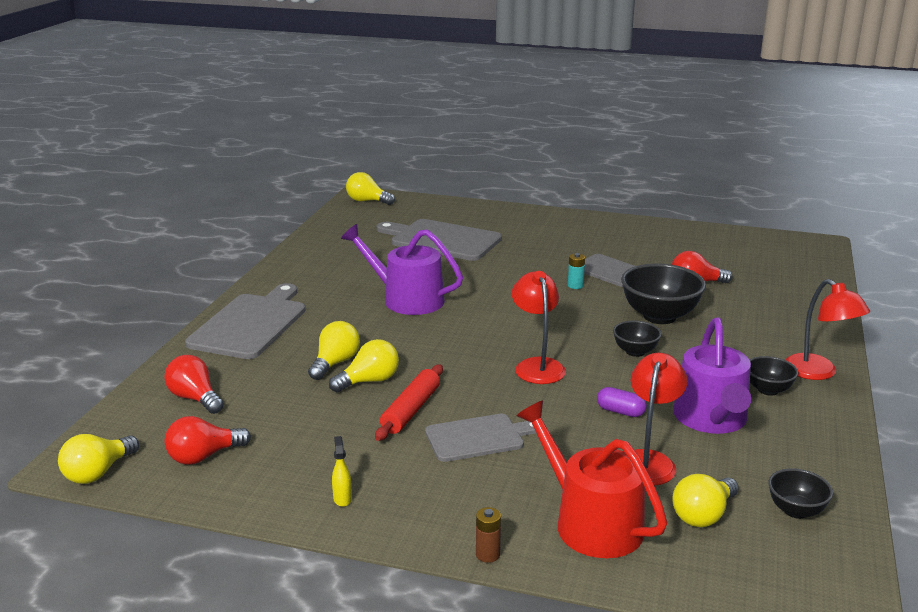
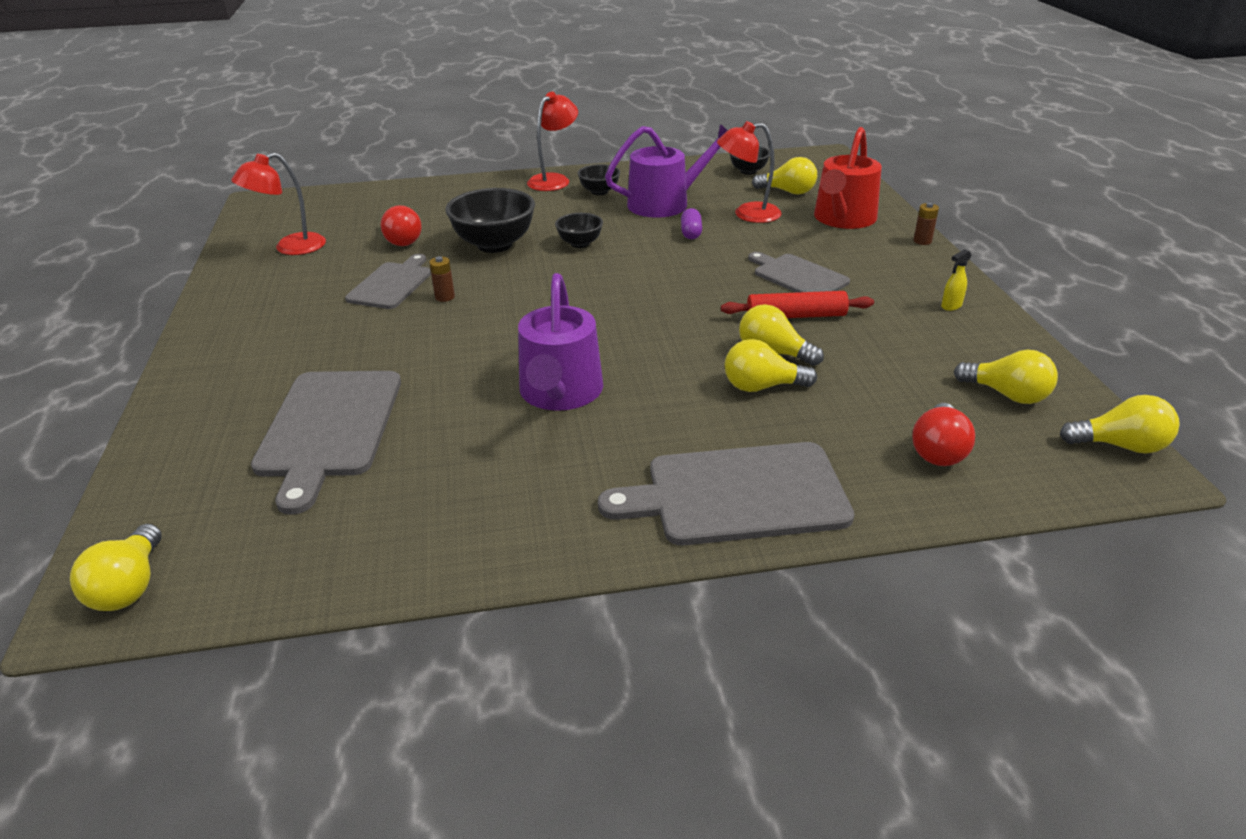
camera: 115 degrees left, 10 degrees up
red light bulb [164,416,251,465] -> yellow light bulb [954,350,1058,404]
red lamp [512,271,566,384] -> red lamp moved to [231,152,326,255]
turquoise battery [568,253,585,289] -> brown battery [429,256,455,302]

